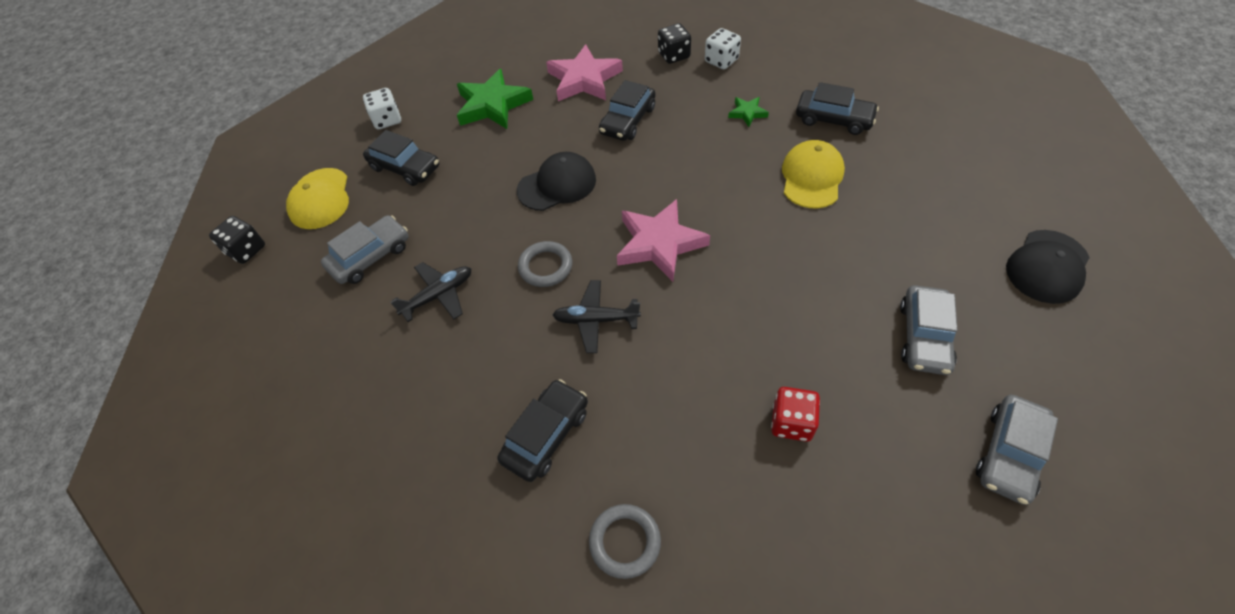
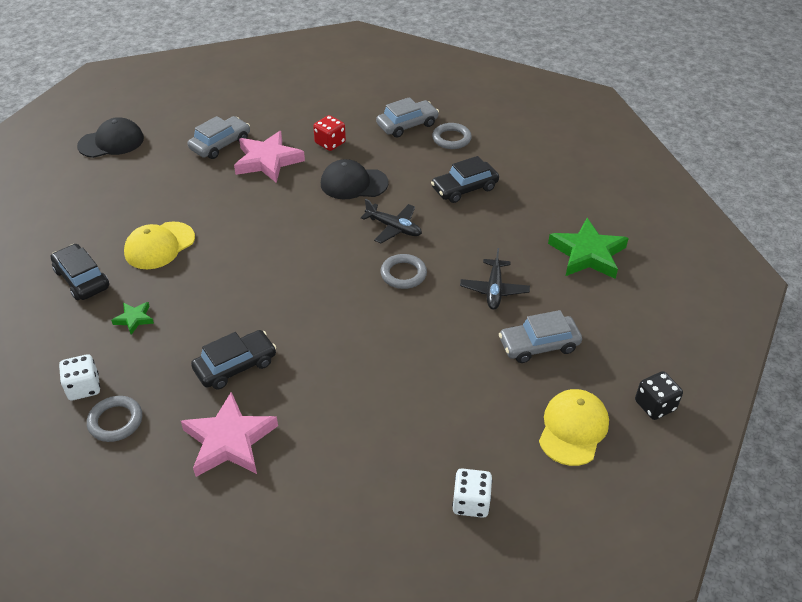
camera: 155 degrees left, 10 degrees down
black car [363,130,439,186] -> none
black plane [390,262,471,322] -> black plane turned 75 degrees counterclockwise [460,248,530,310]
green star [457,69,533,129] -> green star moved to [548,218,629,279]
black cap [517,152,596,211] -> black cap moved to [321,159,389,199]
pink star [617,199,710,282] -> pink star moved to [234,131,305,183]
black dice [658,23,691,64] -> grey ring [87,396,142,442]
grey car [976,395,1058,505] -> grey car moved to [376,97,439,138]

